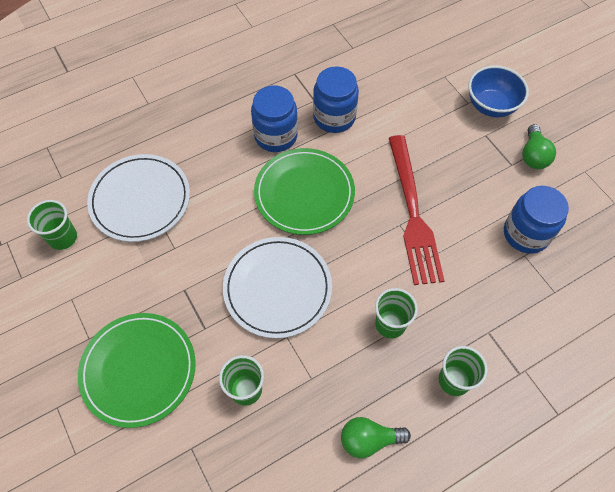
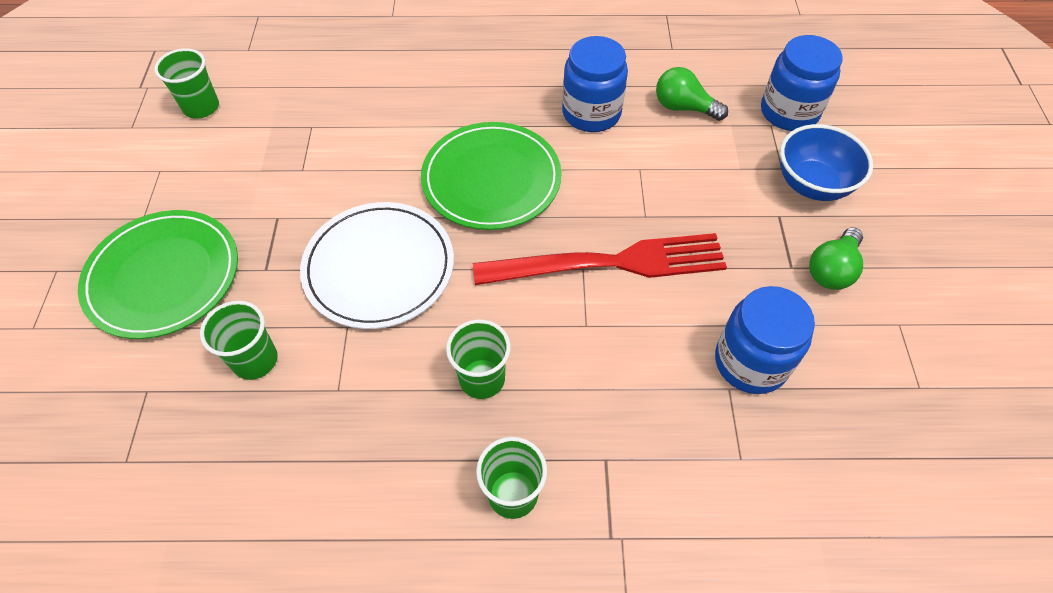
camera: 30 degrees right, 5 degrees down
white plate [87,154,190,242] -> none
blue jar [251,85,298,152] -> blue jar moved to [761,35,843,131]
green light bulb [341,417,411,458] -> green light bulb moved to [656,67,728,121]
red fork [389,135,445,285] -> red fork turned 120 degrees counterclockwise [473,233,727,285]

